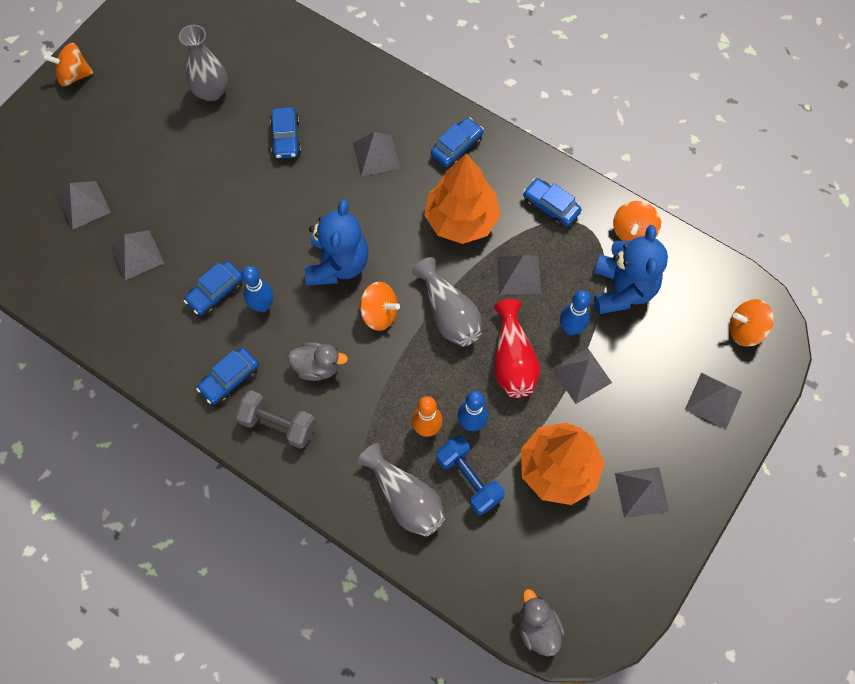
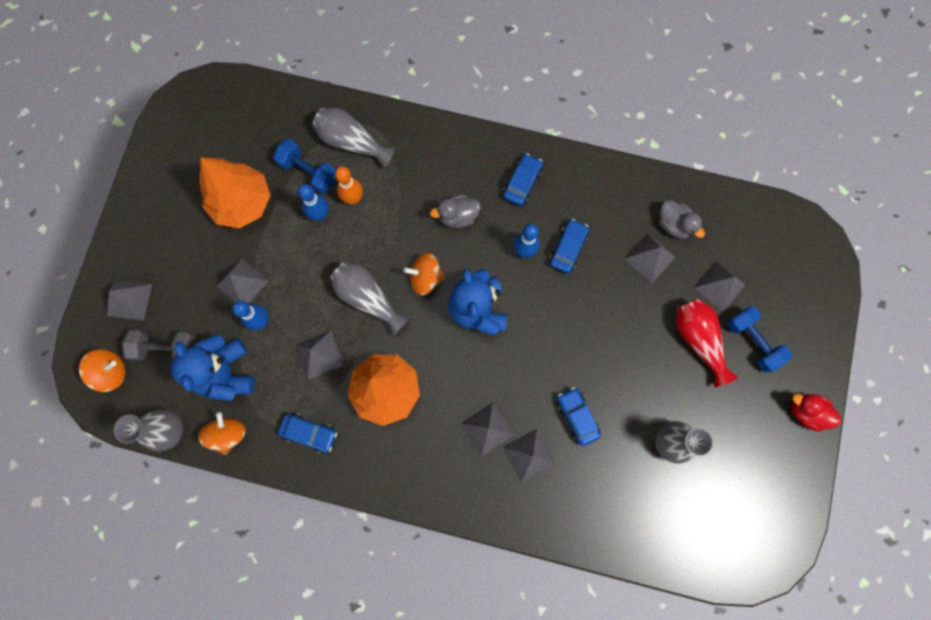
camera: 160 degrees right, 10 degrees up
orange spinning top [42,43,93,86] -> red duck [791,394,841,432]
grey dumbbell [235,390,316,449] -> grey dumbbell moved to [122,330,196,360]
blue car [431,118,484,167] -> none
red vase [494,299,540,398] -> red vase moved to [676,299,738,387]
grey duck [519,589,565,656] -> grey duck moved to [659,200,705,239]
grey pyramid [615,467,669,518] -> grey pyramid moved to [503,429,556,483]
none -> grey vase [114,409,183,451]
none -> blue dumbbell [727,306,792,373]

